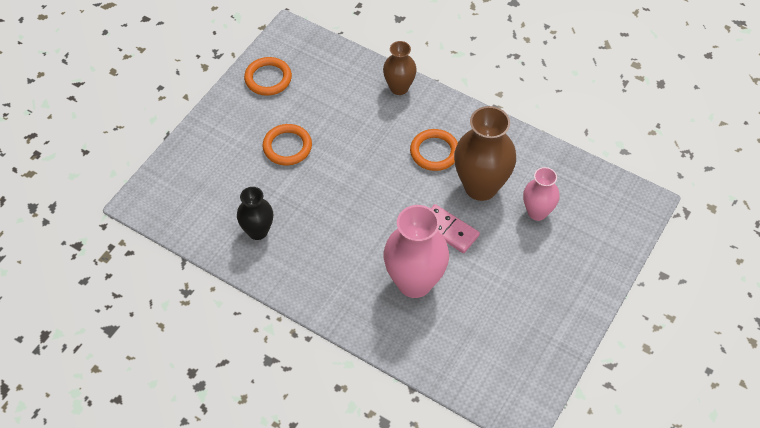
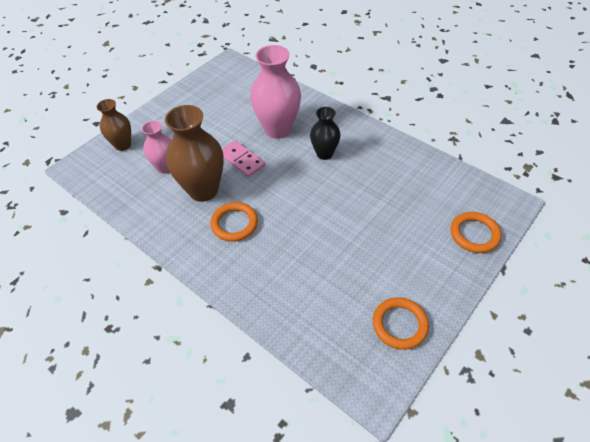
camera: 170 degrees left, 5 degrees down
black vase [237,187,274,240] -> black vase moved to [310,107,341,160]
orange ring [262,124,312,166] -> orange ring moved to [451,212,502,253]
brown vase [383,41,417,95] -> brown vase moved to [97,99,131,151]

